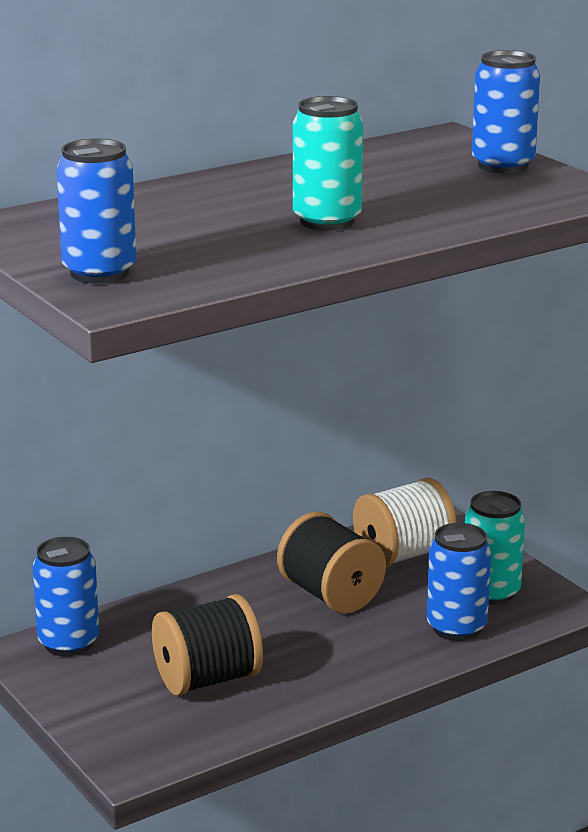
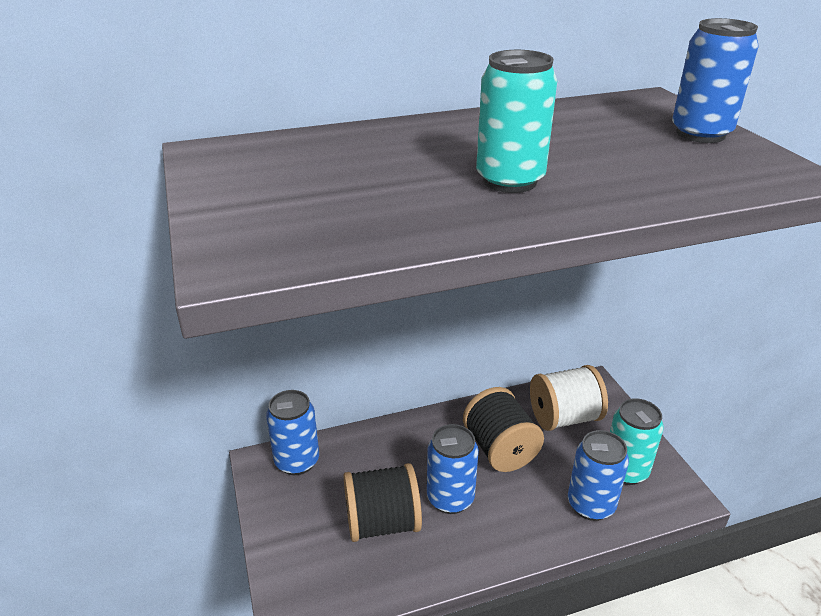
camera: 15 degrees right, 10 degrees up
blue can [56,138,136,283] -> blue can moved to [427,424,479,514]

